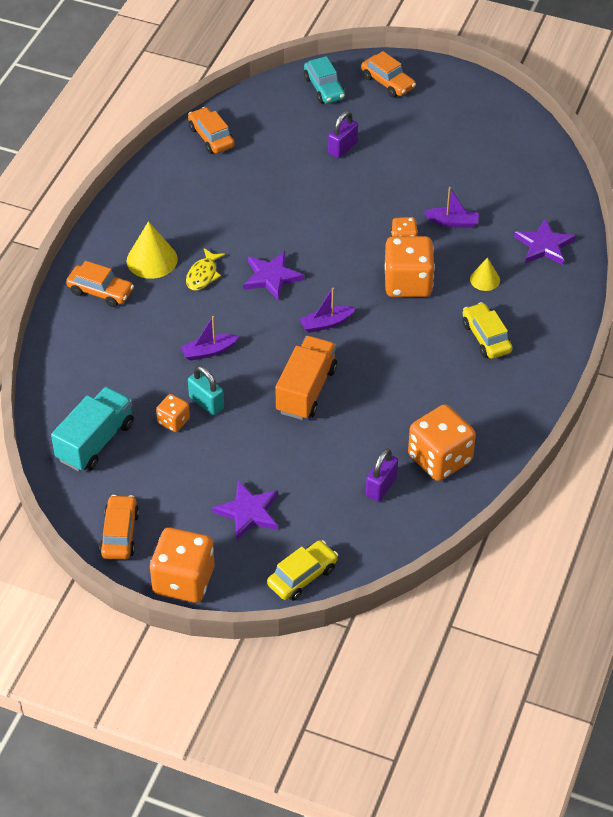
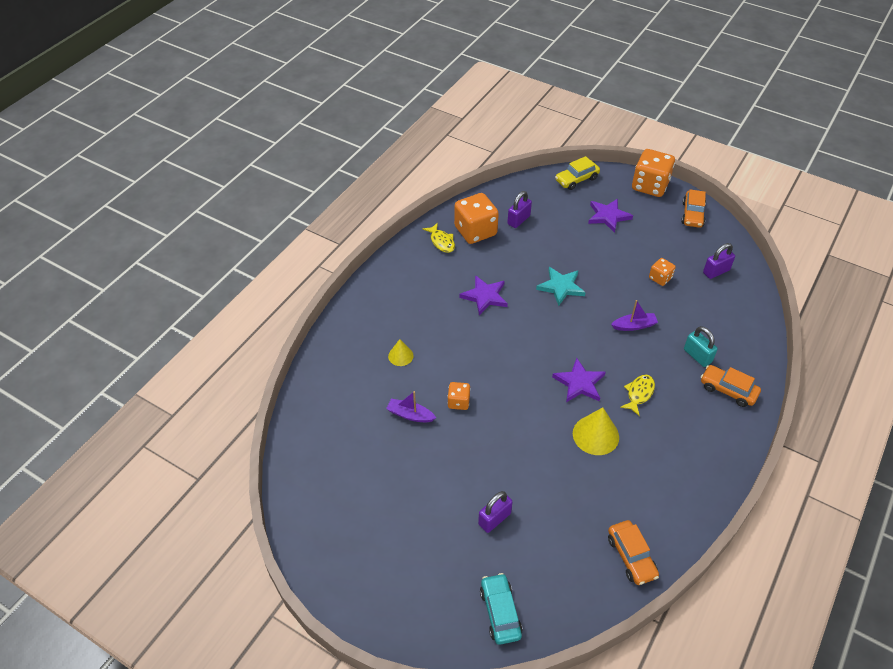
camera: 170 degrees left, 0 degrees up
turquoise truck [51,387,134,471] -> purple padlock [703,243,735,279]
yellow cone [127,221,178,279] -> yellow cone moved to [573,407,619,455]
turquoise padlock [188,366,224,415] -> turquoise padlock moved to [684,326,718,367]
orange truck [276,336,337,420] -> turquoise star [536,267,586,306]
purple boat [299,288,356,333] -> none
orange car [361,51,416,97] -> none
orange dice [385,236,435,297] -> none
yellow car [462,302,512,359] -> none
purple star [514,219,576,266] -> purple star moved to [459,275,508,315]
none -> yellow fish [423,223,455,253]

